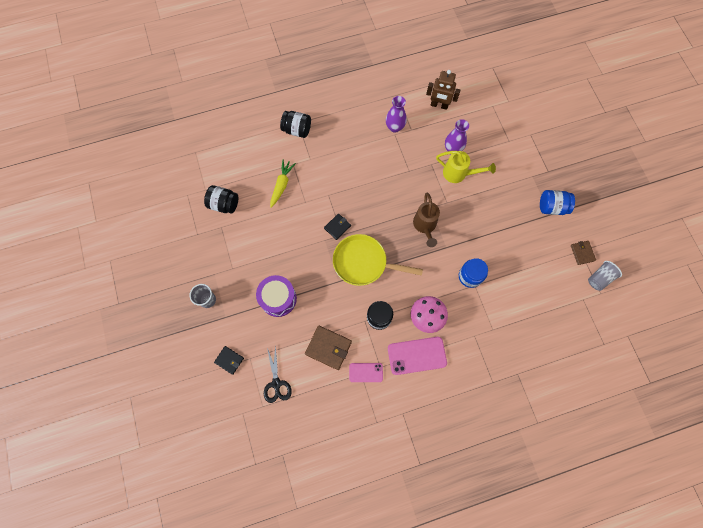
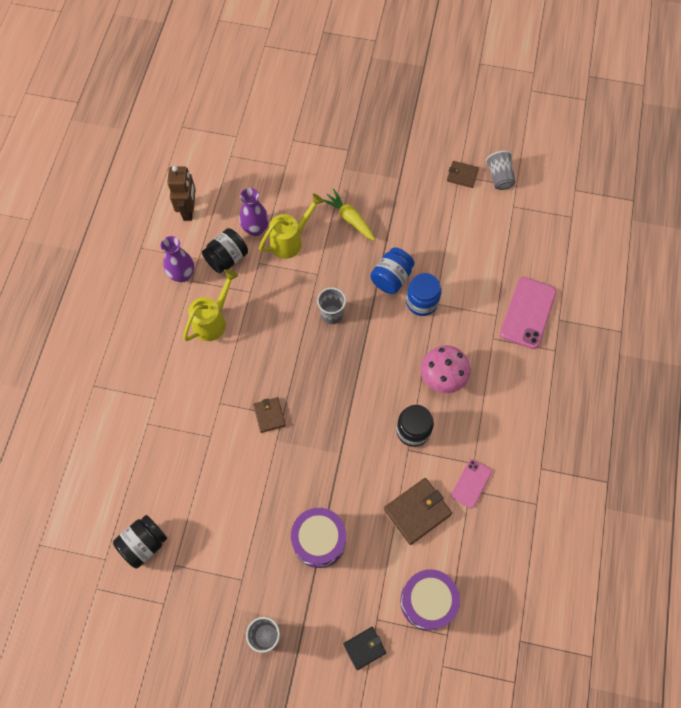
camera: 60 degrees left, 5 degrees down
black scissors [264,345,292,403] -> purple drum [400,569,460,631]
yellow carrot [270,160,296,208] -> yellow carrot moved to [323,189,375,241]
black jar [280,111,311,138] -> black jar moved to [202,228,248,274]
black wallet [324,214,351,240] -> brown wallet [253,397,286,433]
yellow pan [333,234,423,286] -> none
pink phone [388,337,447,375] -> pink phone moved to [500,277,556,349]
brown watering can [413,193,440,247] -> grey cup [317,288,346,324]
brown robot [426,70,460,110] -> brown robot turned 45 degrees counterclockwise [167,166,196,221]
blue jar [540,190,575,215] -> blue jar moved to [370,247,414,294]
none -> yellow watering can [183,269,238,341]

